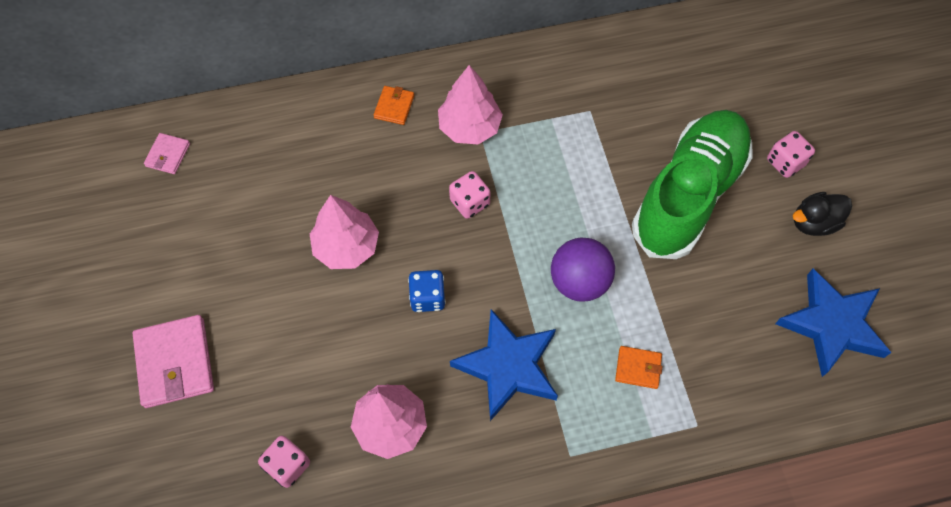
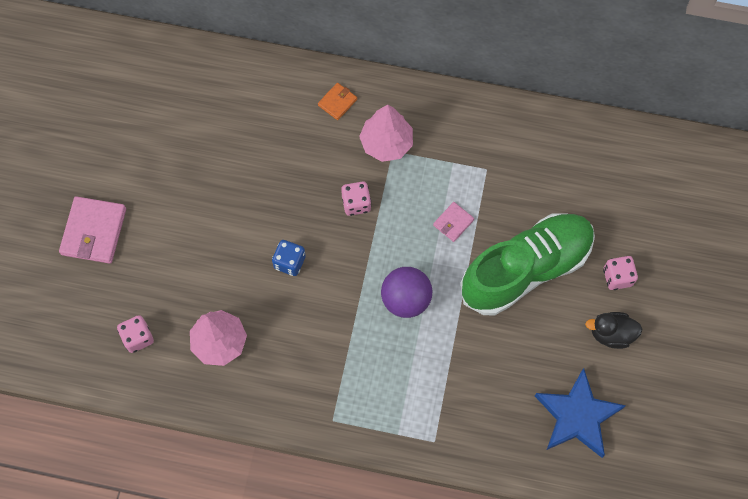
camera: 25 degrees right, 5 degrees up
pink wallet [144,133,190,174] -> pink wallet moved to [433,202,474,242]
pink tree [310,195,379,269] -> none
blue star [450,309,558,421] -> none
orange wallet [615,346,663,389] -> none

